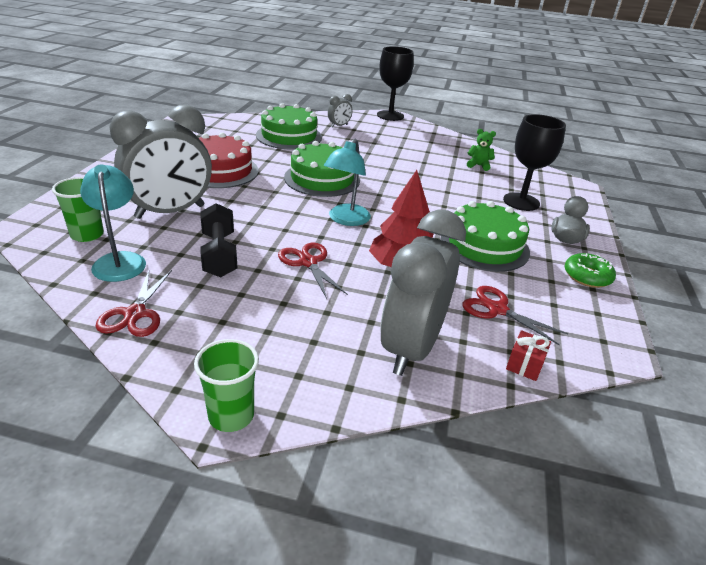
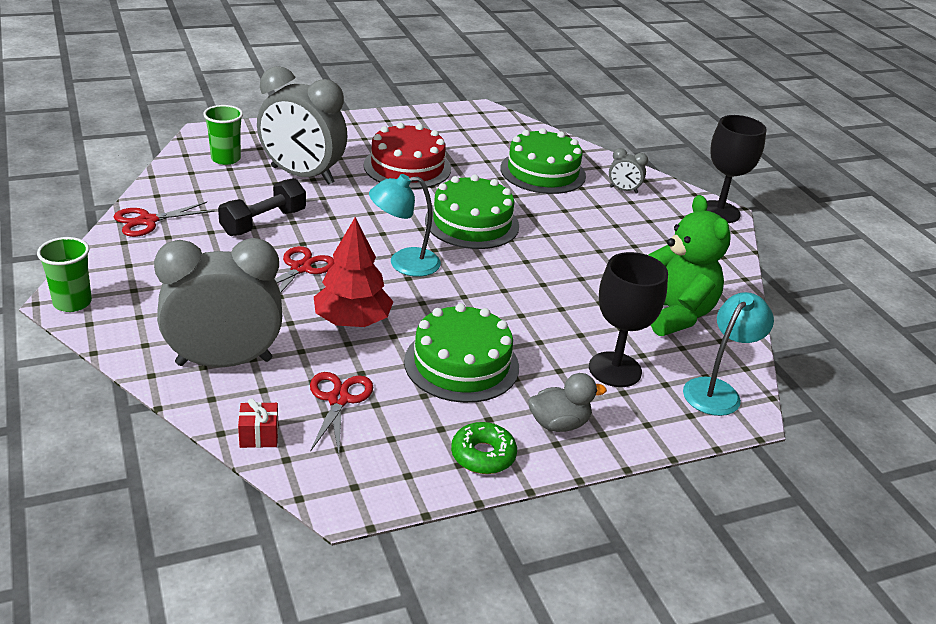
camera: 55 degrees right, 0 degrees up
turquoise lamp [80,164,146,282] -> turquoise lamp moved to [683,292,774,416]
green teddy bear [467,129,496,171] -> green teddy bear [649,195,731,336], size x2.22

